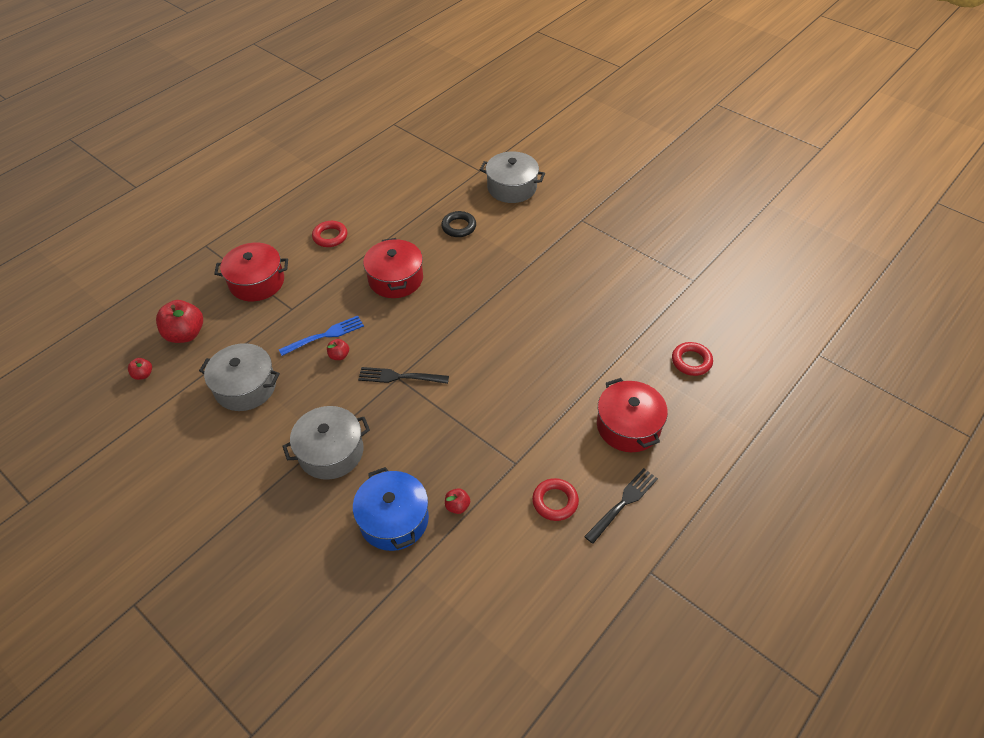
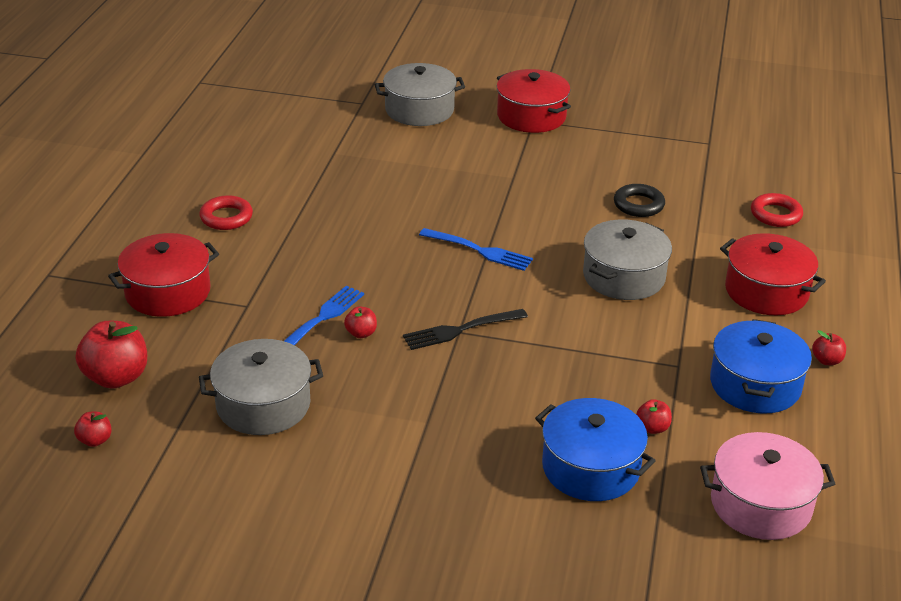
camera: 30 degrees left, 15 degrees down
grey pot [282,406,370,480] -> grey pot moved to [583,220,672,300]
red pot [363,238,423,298] -> red pot moved to [497,69,571,133]
black ring [441,211,476,237] -> black ring moved to [614,184,665,217]
red ring [532,478,579,521] -> blue pot [710,319,812,414]
black fork [584,468,658,544] -> red apple [812,330,846,365]
none -> blue fork [419,228,533,271]
none -> pink pot [700,432,835,540]

